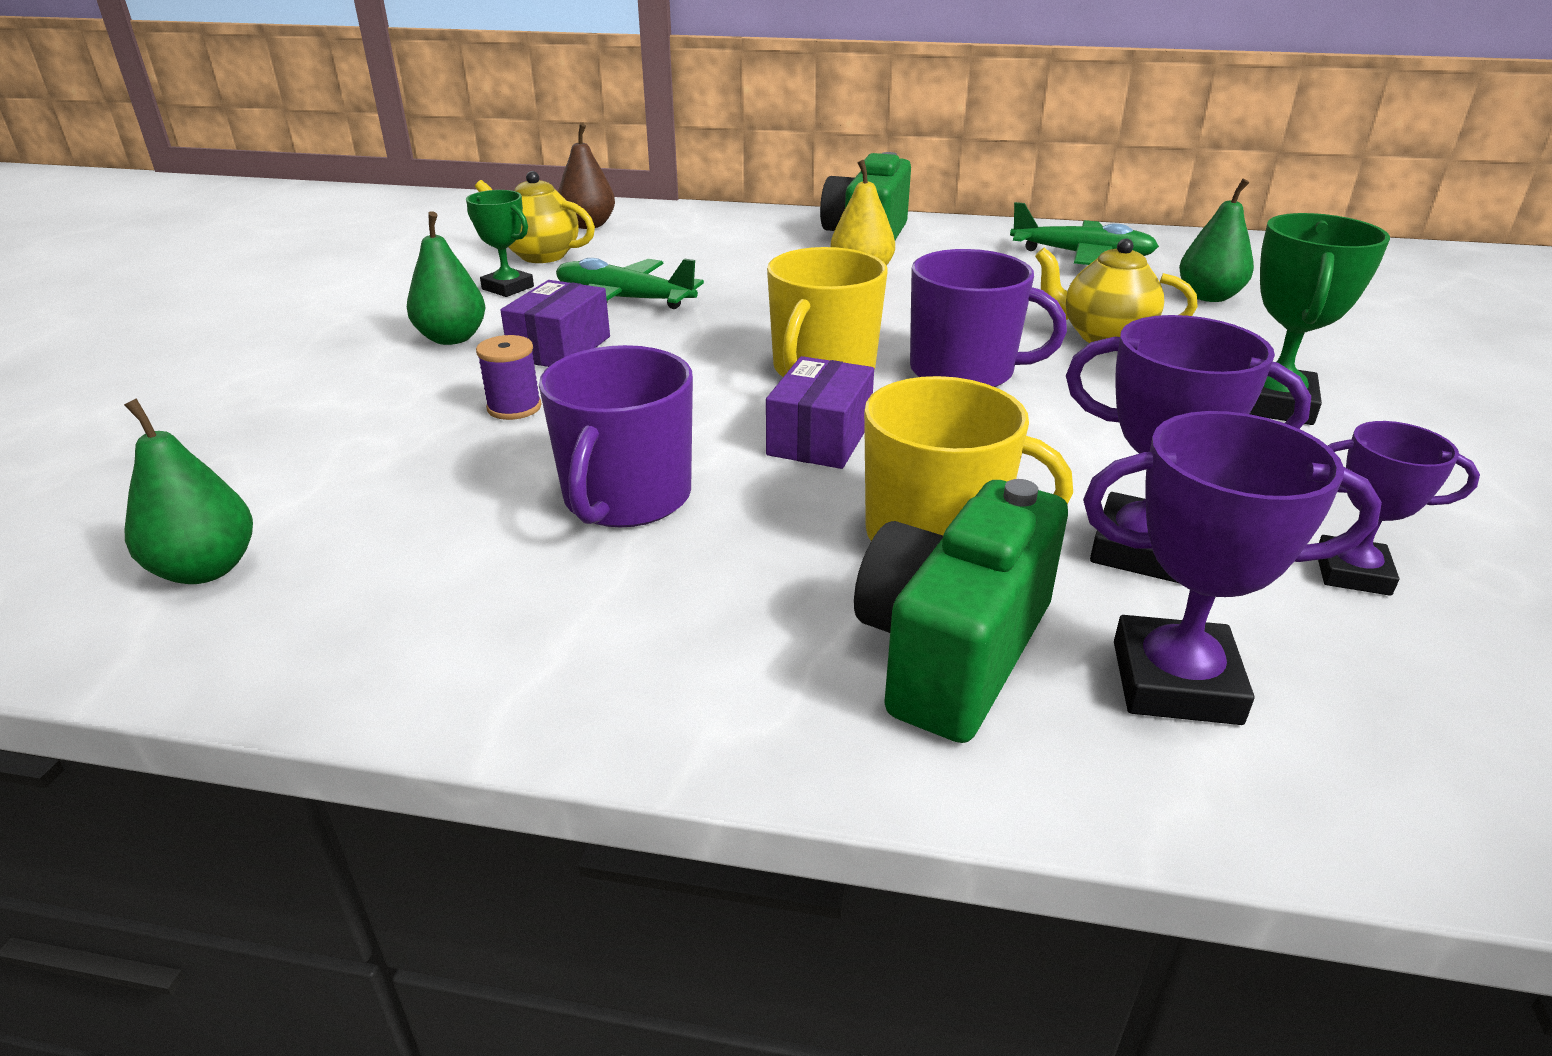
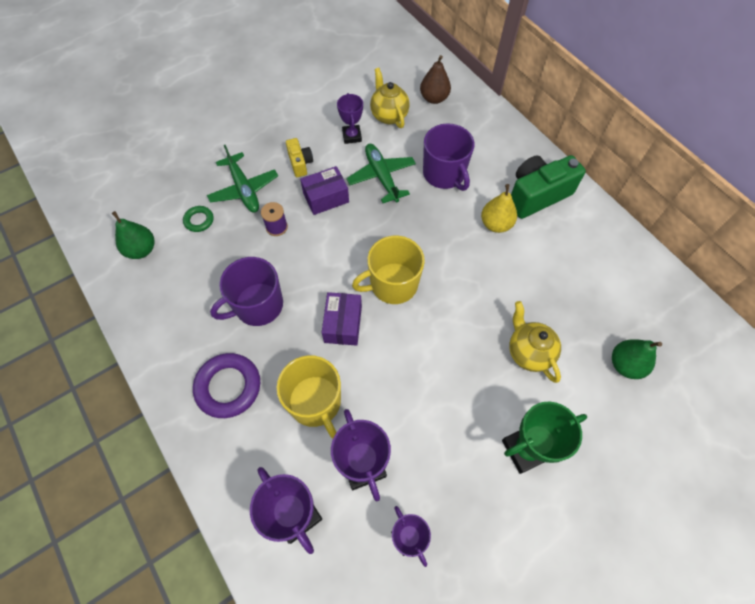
camera: 45 degrees right, 30 degrees up
green pear [407,211,486,345] -> yellow camera [286,138,313,177]
green trophy [466,190,534,297] -> purple trophy [337,93,363,144]
purple box [766,356,874,469] -> purple box turned 60 degrees counterclockwise [322,292,362,346]
green camera [854,479,1068,743] -> none
purple mug [910,249,1067,387] -> purple mug moved to [423,124,474,191]
green plane [1010,202,1159,265] -> green plane moved to [207,145,278,212]
none -> green ring [183,206,214,232]
none -> purple ring [193,353,260,418]

